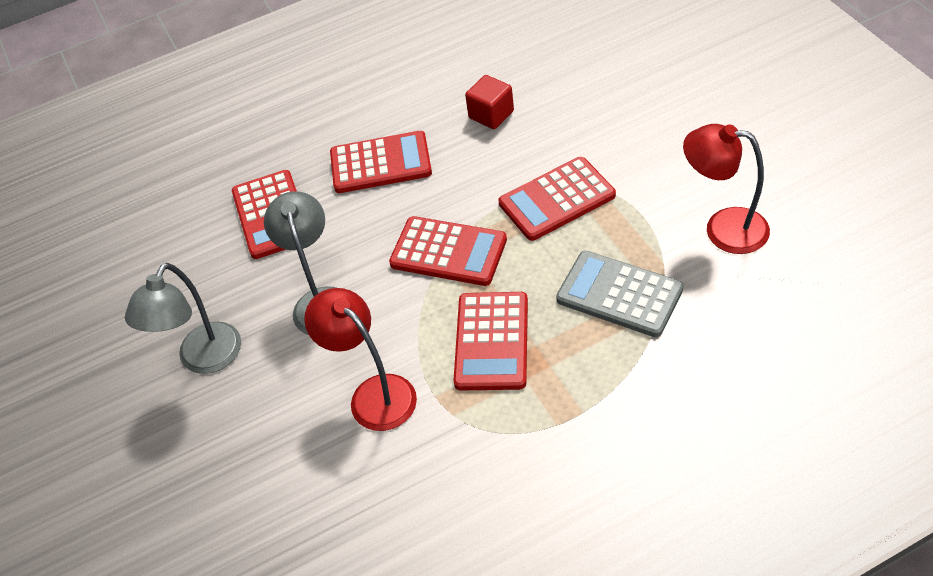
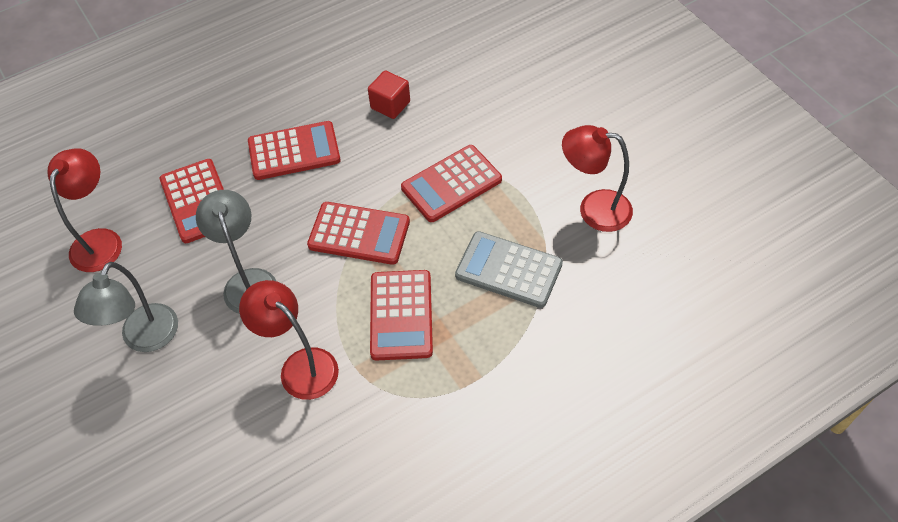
camera: 10 degrees left, 5 degrees up
none -> red lamp [47,148,122,272]

